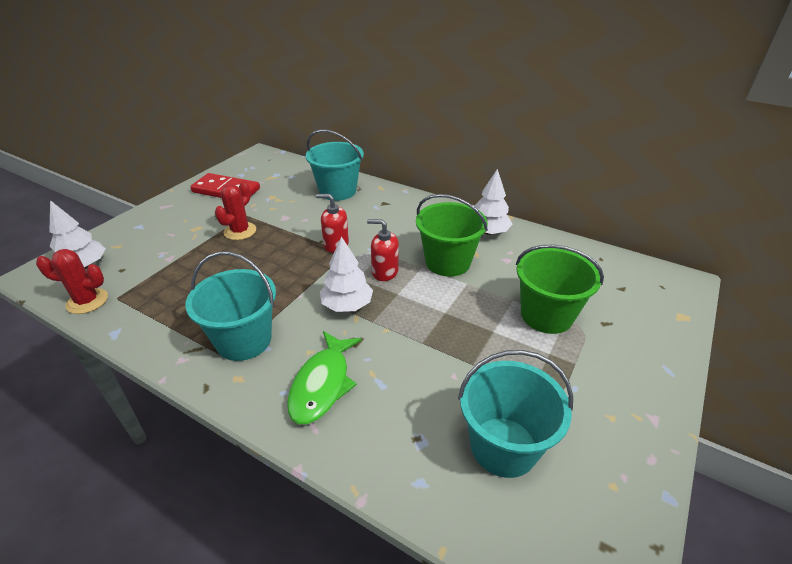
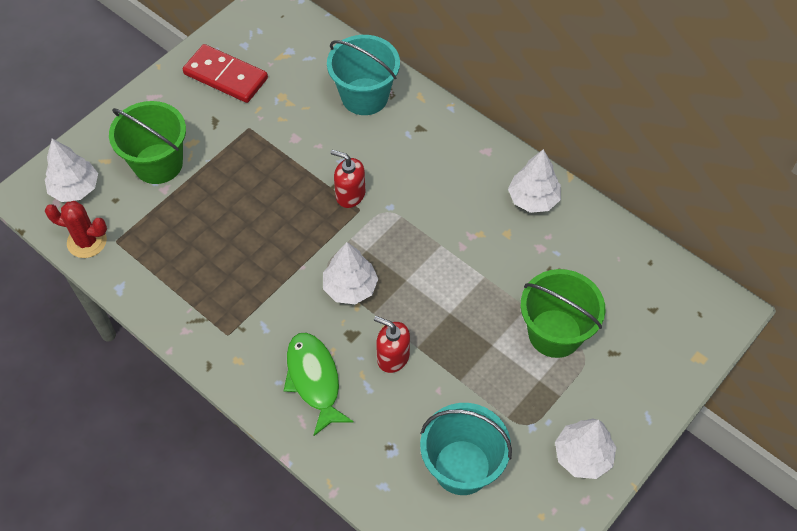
camera: 10 degrees right, 20 degrees up
turquoise bucket [185,252,276,361] -> none
red cactus [215,181,256,240] -> none
green fish [287,331,361,425] -> green fish turned 135 degrees clockwise [283,333,354,436]
red soap dispenser [367,219,399,281] -> red soap dispenser moved to [374,316,410,373]
green bucket [416,194,488,277] -> green bucket moved to [109,101,186,184]
none -> white tree [555,418,617,479]

